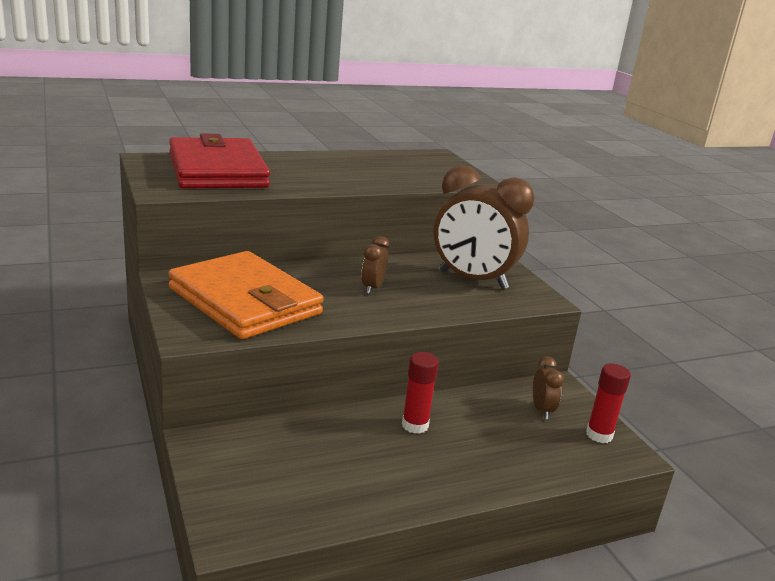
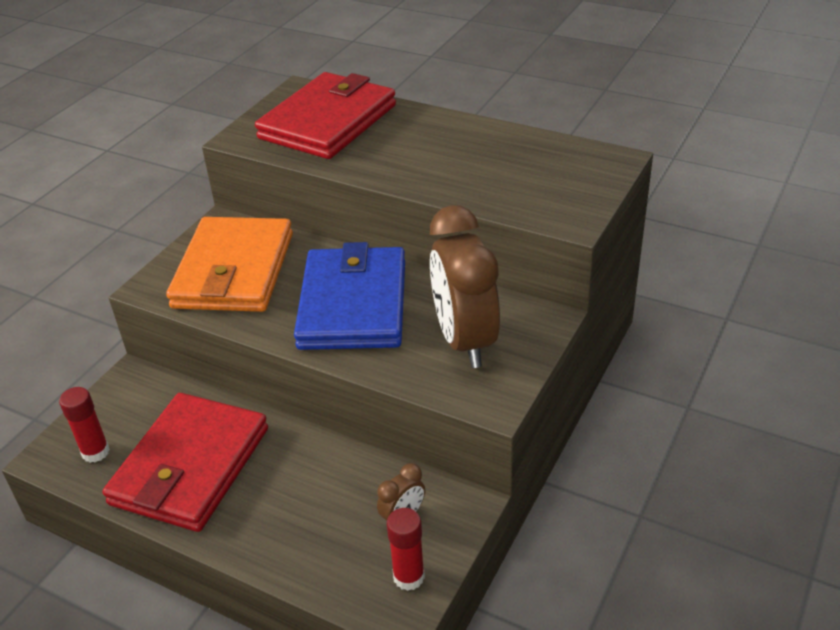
camera: 55 degrees right, 15 degrees up
brown clock [361,236,389,294] -> blue wallet [294,242,405,350]
red glue stick [402,352,439,434] -> red glue stick moved to [59,387,110,463]
none -> red wallet [103,393,268,532]

